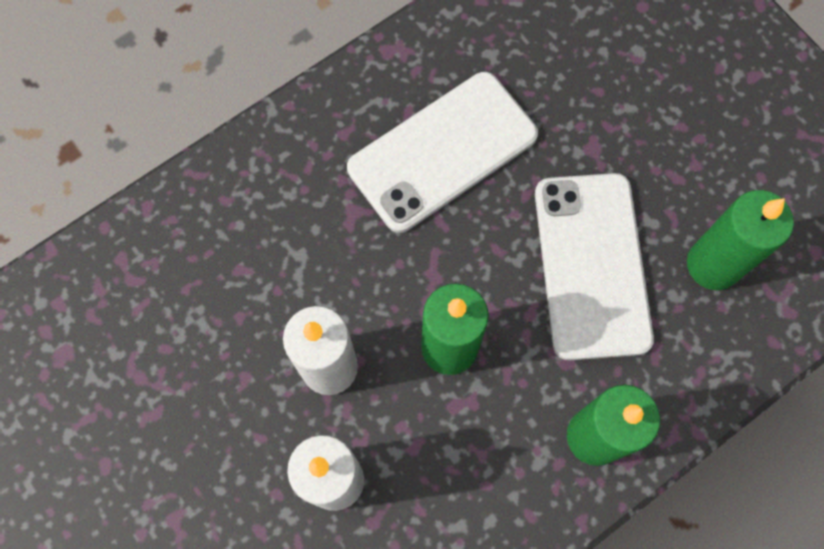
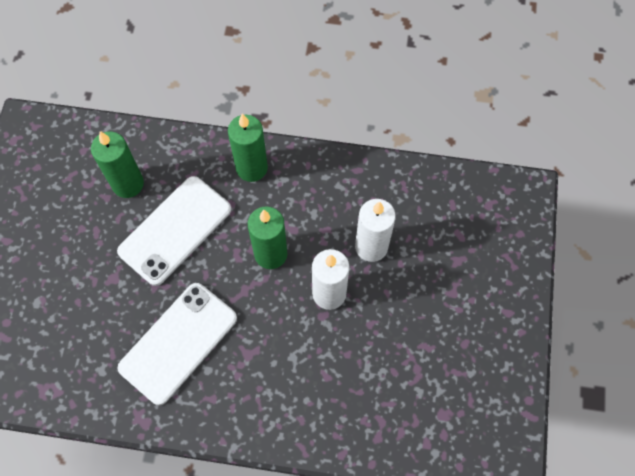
camera: 135 degrees left, 5 degrees down
white phone [347,72,538,233] -> white phone turned 60 degrees counterclockwise [118,283,237,405]

